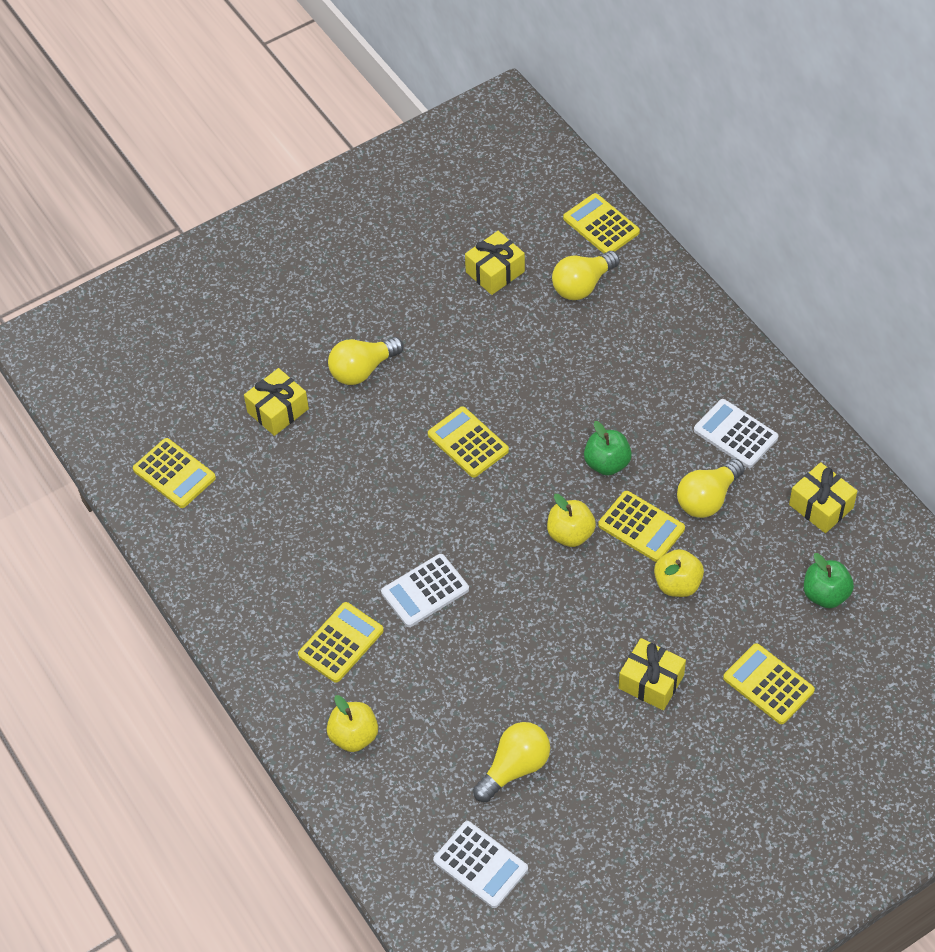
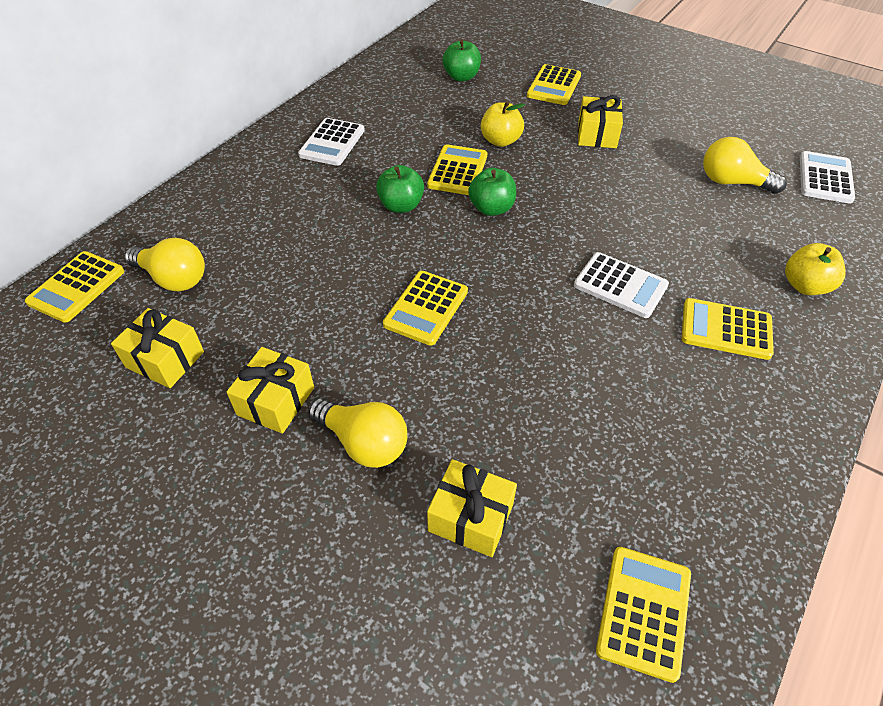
camera: 115 degrees left, 5 degrees down
yellow apple [547,494,596,547] -> green apple [468,168,516,216]
yellow light bulb [677,459,745,518] -> none
yellow gift [789,462,857,533] -> yellow gift moved to [227,347,314,434]

